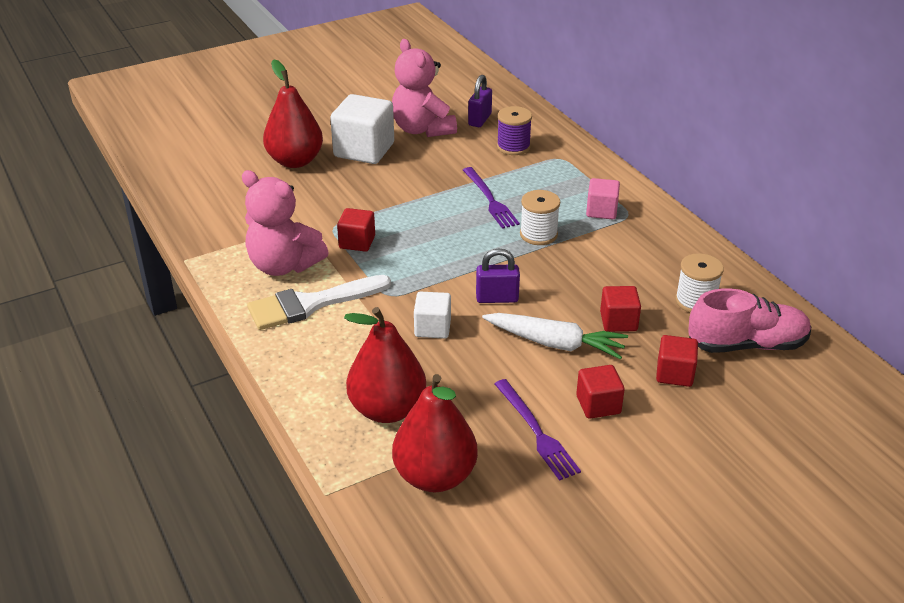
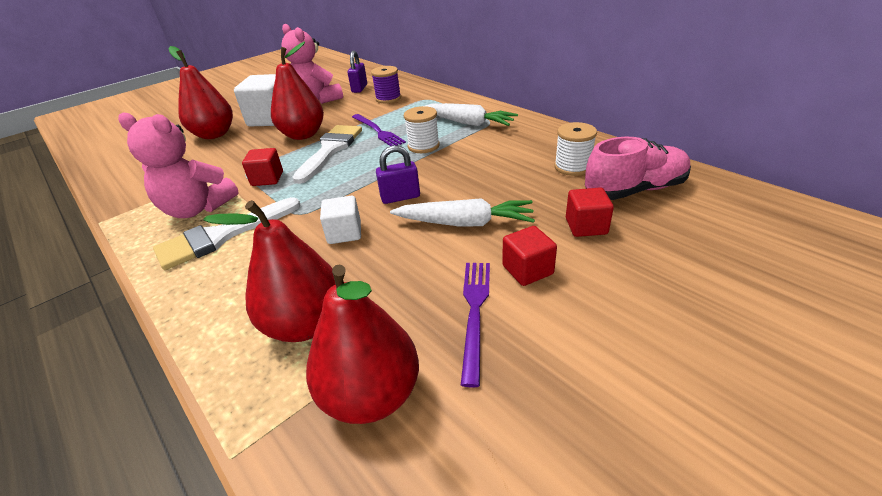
camera: 10 degrees left, 0 degrees up
purple fork [495,379,581,481] -> purple fork turned 135 degrees counterclockwise [461,263,490,388]
pink cube [586,178,620,219] -> white carrot [425,103,518,126]
red cube [600,286,641,332] -> none
none -> red pear [271,42,324,140]
none -> white brush [293,125,362,184]

